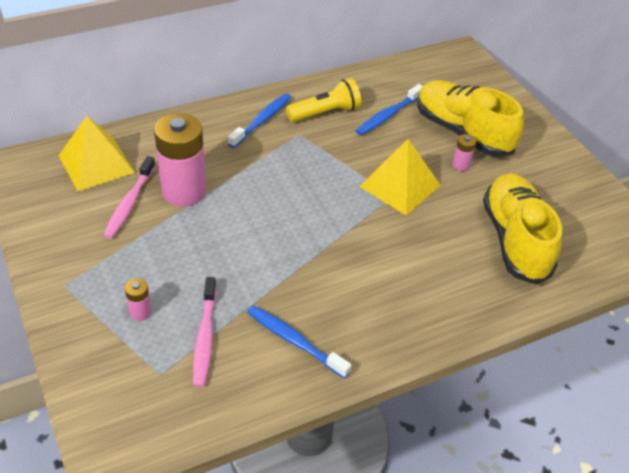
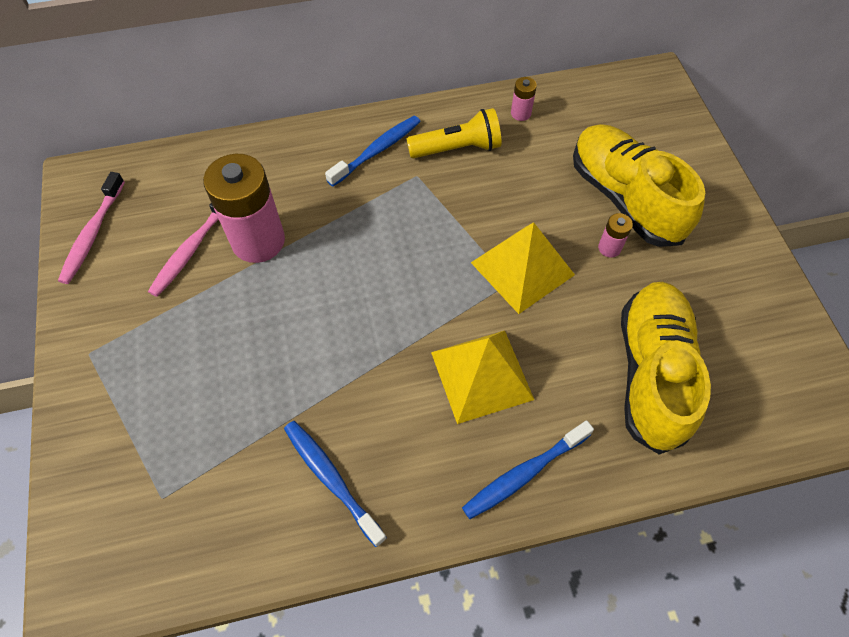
camera: 15 degrees right, 15 degrees up
yellow pyramid [59,116,135,191] -> yellow pyramid moved to [431,331,534,424]
pink battery [125,278,152,321] -> pink battery moved to [511,77,537,121]
pink toothbrush [193,277,217,387] -> pink toothbrush moved to [58,172,125,284]
blue toothbrush [356,84,422,135] -> blue toothbrush moved to [462,420,594,519]

